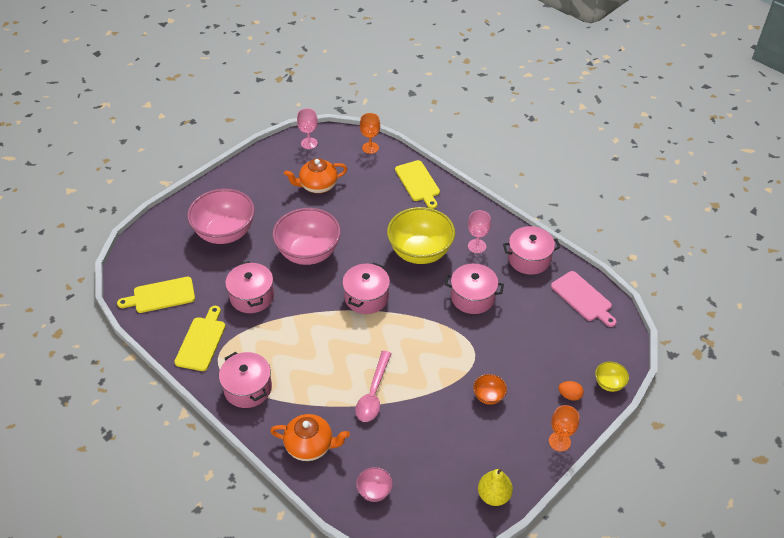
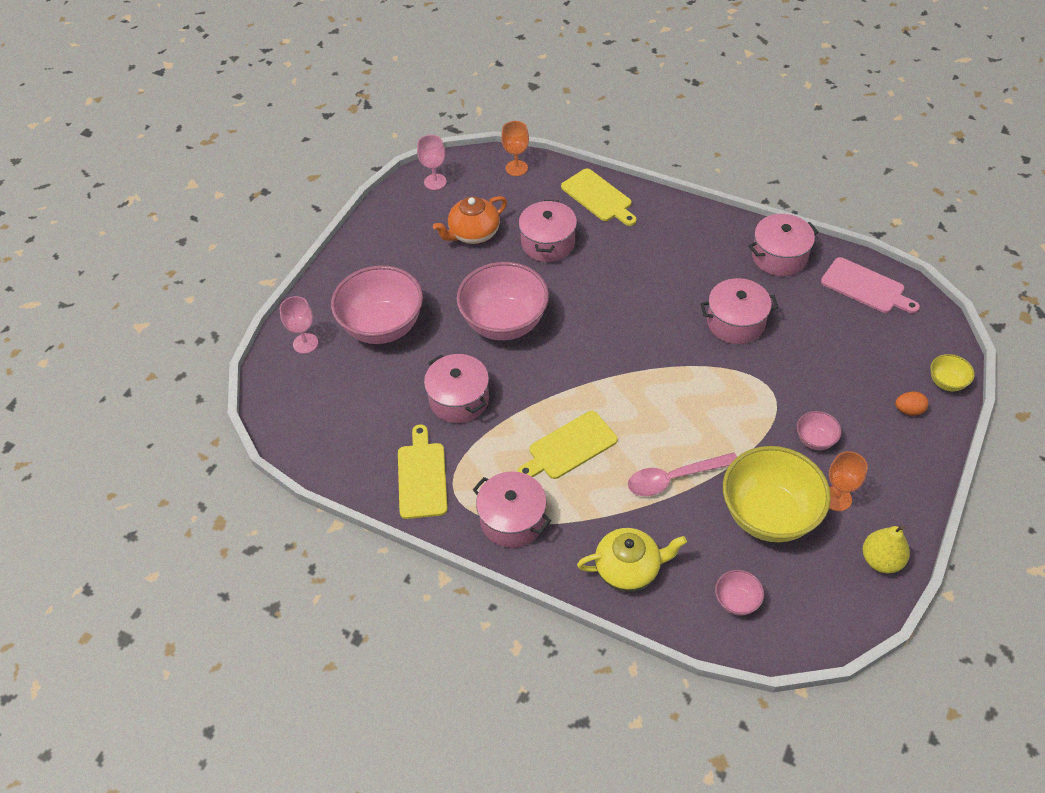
camera: 15 degrees left, 5 degrees up
yellow cutting board [117,277,195,313] -> yellow cutting board moved to [517,411,617,479]
orange teapot [270,414,350,461] -> yellow teapot [577,528,687,592]
pink pot [342,262,390,314] -> pink pot moved to [519,200,577,262]
pink spoon [355,351,392,422] -> pink spoon turned 75 degrees clockwise [628,452,737,496]
yellow bowl [387,207,455,264] -> yellow bowl moved to [723,446,831,542]
pink goblet [468,210,491,253] -> pink goblet moved to [280,296,318,354]
orange bowl [473,374,507,405] -> pink bowl [797,411,842,450]
orange goblet [549,405,579,452] -> orange goblet moved to [829,451,868,511]

